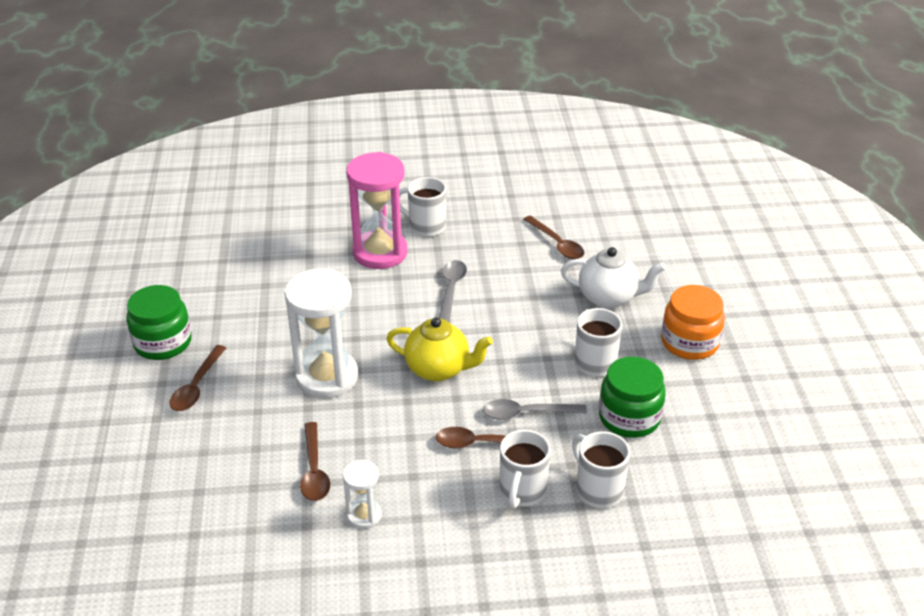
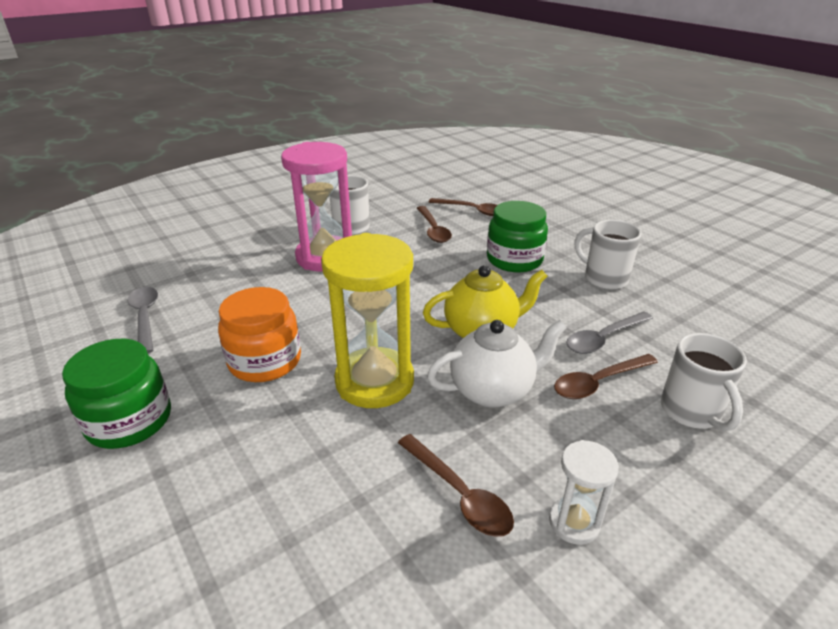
camera: 30 degrees left, 5 degrees down
brown spoon [169,345,226,411] -> brown spoon moved to [417,206,452,243]
white hourglass [284,269,358,398] -> yellow hourglass [321,233,414,408]
grey spoon [439,260,467,322] -> grey spoon moved to [127,287,158,353]
white teapot [561,247,666,308] -> white teapot moved to [427,320,567,408]
white mug [572,431,630,508] -> none
green jar [599,357,666,438] -> green jar moved to [487,201,548,272]
orange jar [661,285,725,360] -> orange jar moved to [218,287,301,382]

